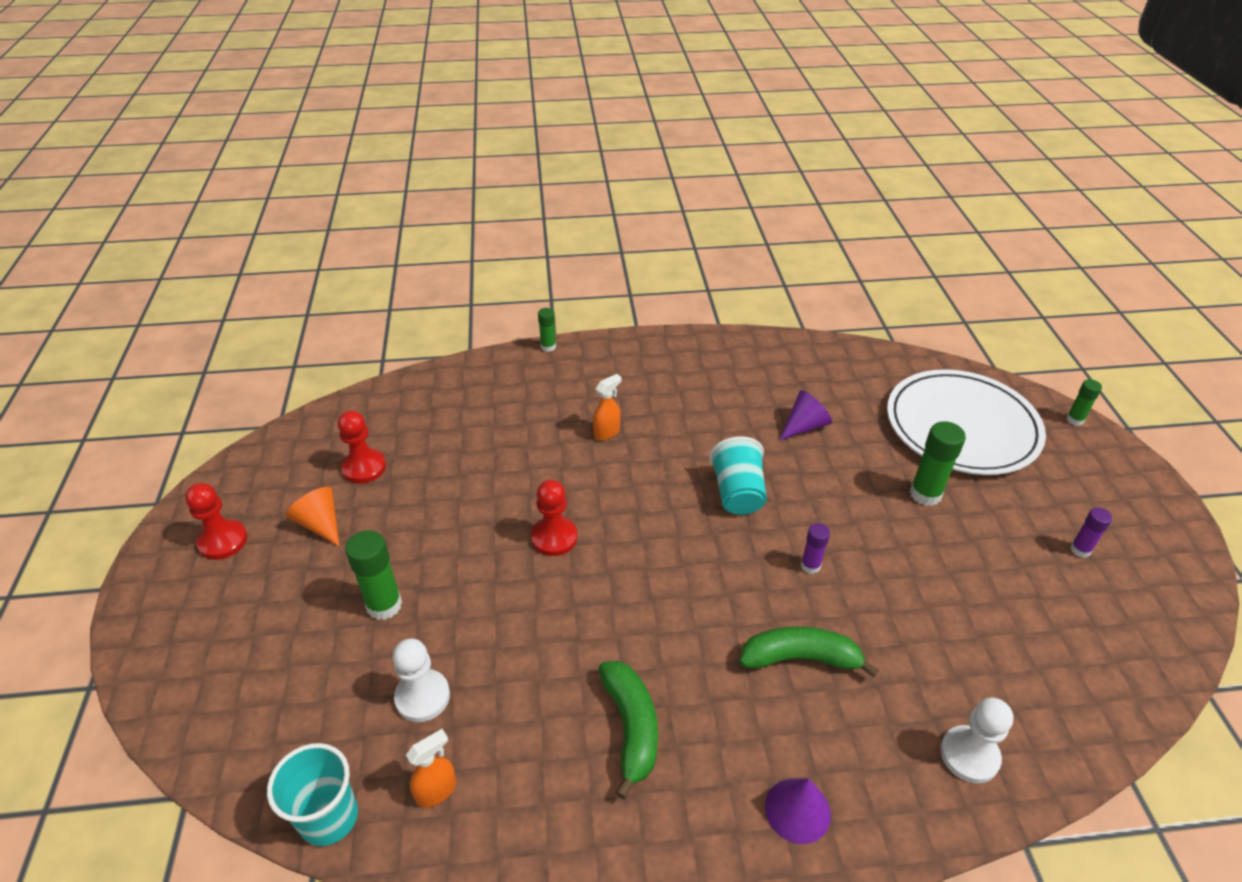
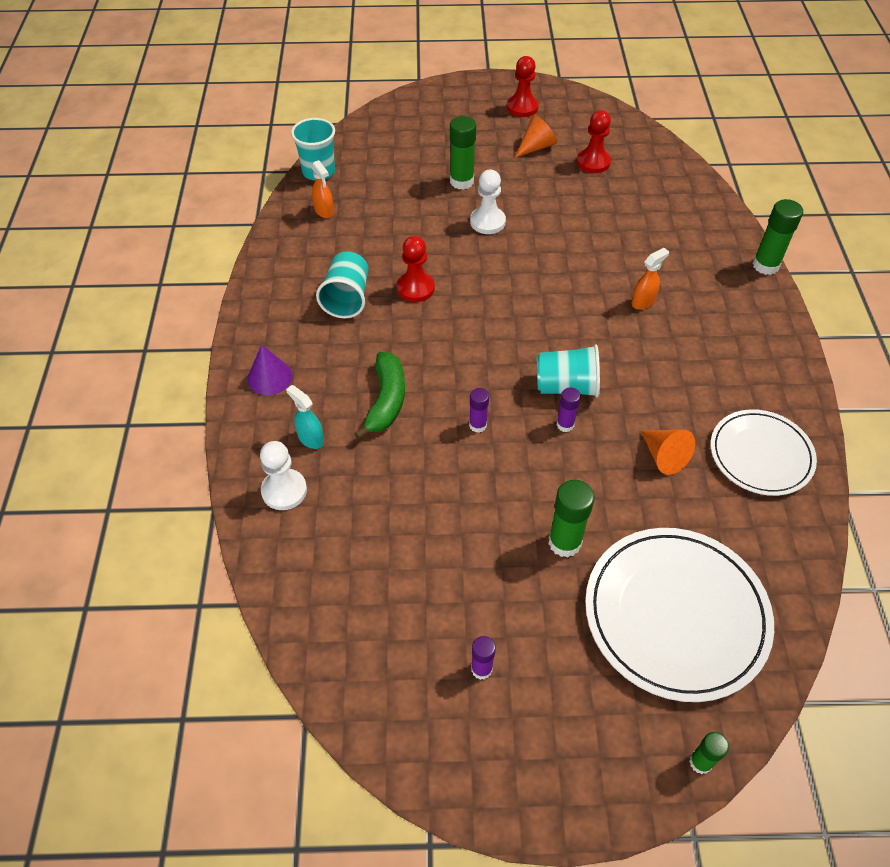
camera: 95 degrees right, 10 degrees up
white pawn [393,638,450,722] -> white pawn moved to [470,169,506,234]
red pawn [531,480,577,556] -> red pawn moved to [397,236,435,302]
green glue stick [538,308,556,352] -> green glue stick [752,199,803,275], size x1.69
orange spray bottle [593,374,622,440] -> orange spray bottle turned 90 degrees counterclockwise [632,248,669,310]
green banana [598,661,658,799] -> turquoise cup [316,251,369,318]
purple cone [780,390,832,440] -> orange cone [641,430,695,475]
none -> turquoise spray bottle [286,385,324,449]
none -> purple glue stick [556,387,581,432]
none -> white plate [711,409,817,496]

